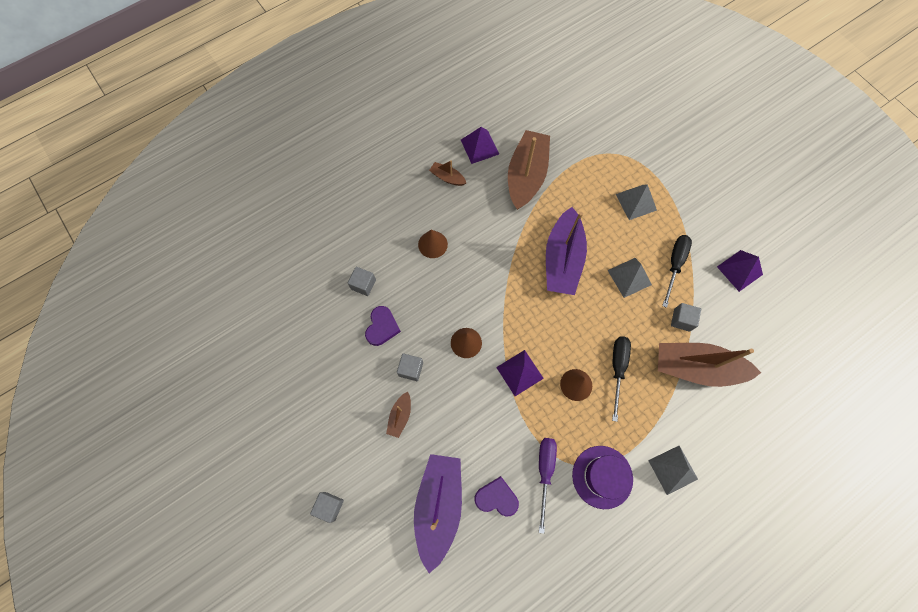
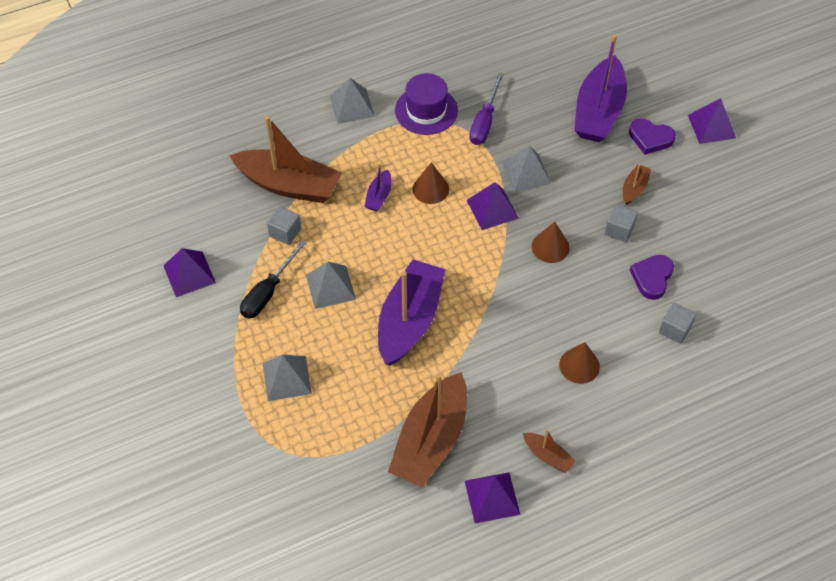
camera: 170 degrees left, 15 degrees down
grey cube [310,492,344,523] -> purple pyramid [688,98,736,144]
purple heart [475,476,519,516] -> purple heart moved to [629,118,676,155]
black screwdriver [612,336,631,422] -> purple boat [364,164,392,212]
none -> grey pyramid [502,146,551,192]

